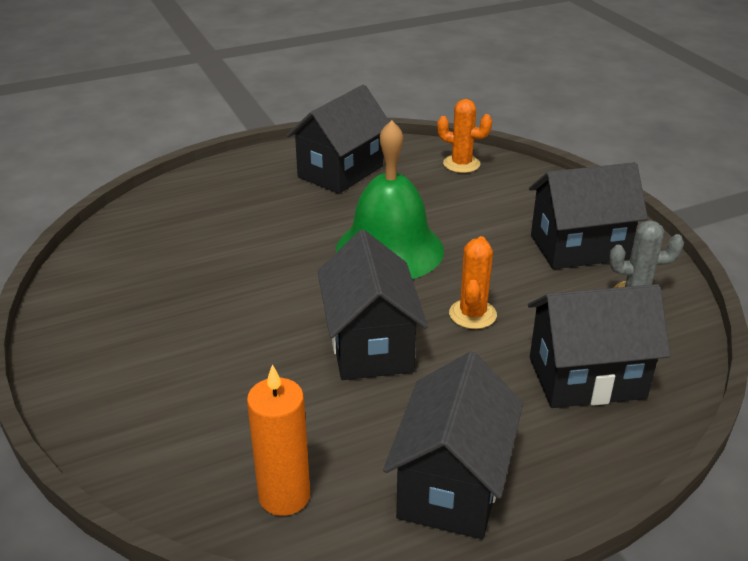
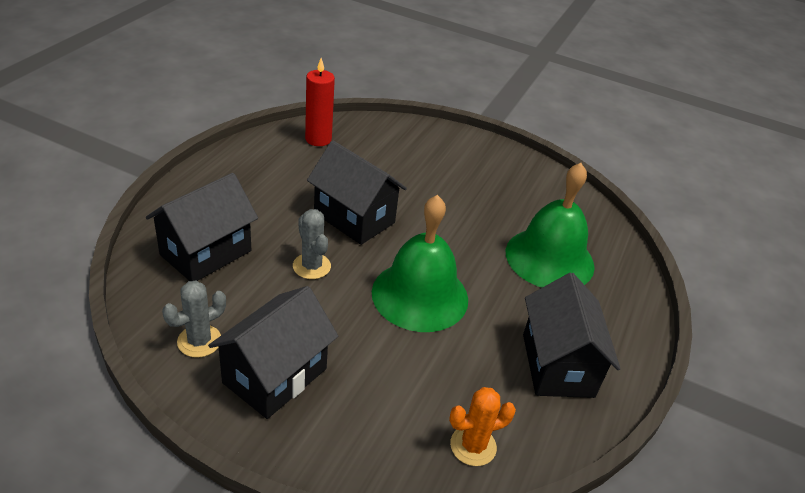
camera: 135 degrees right, 5 degrees up
orange candle [247,364,310,516] -> red candle [305,58,335,146]
black house [383,351,523,539] -> none
orange cactus [449,236,497,329] -> grey cactus [293,209,331,279]
none -> green bell [506,163,595,288]

